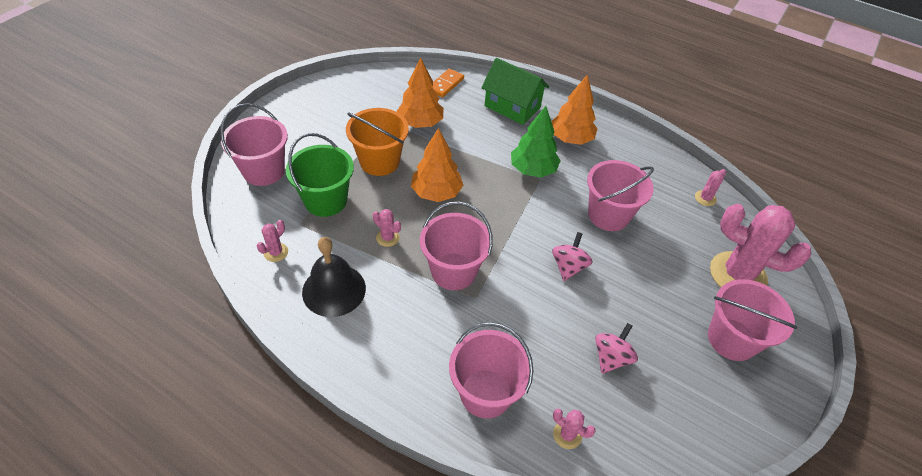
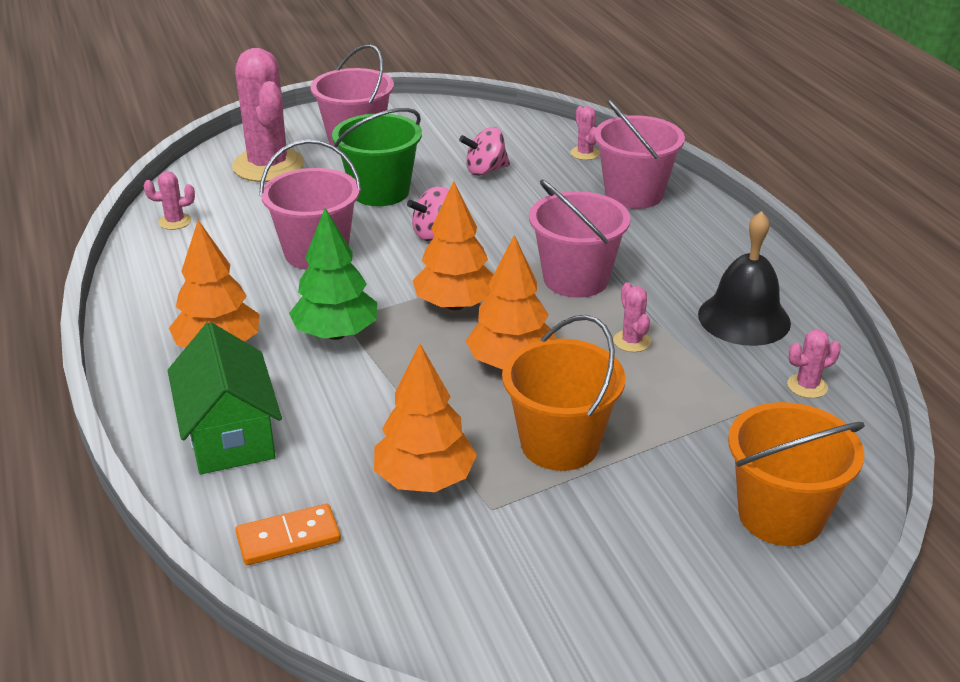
camera: 140 degrees left, 15 degrees down
pink bucket [220,103,288,186] -> orange bucket [728,402,865,546]
green bucket [286,133,354,217] -> green bucket moved to [332,108,422,206]
none -> orange tree [412,181,494,310]

